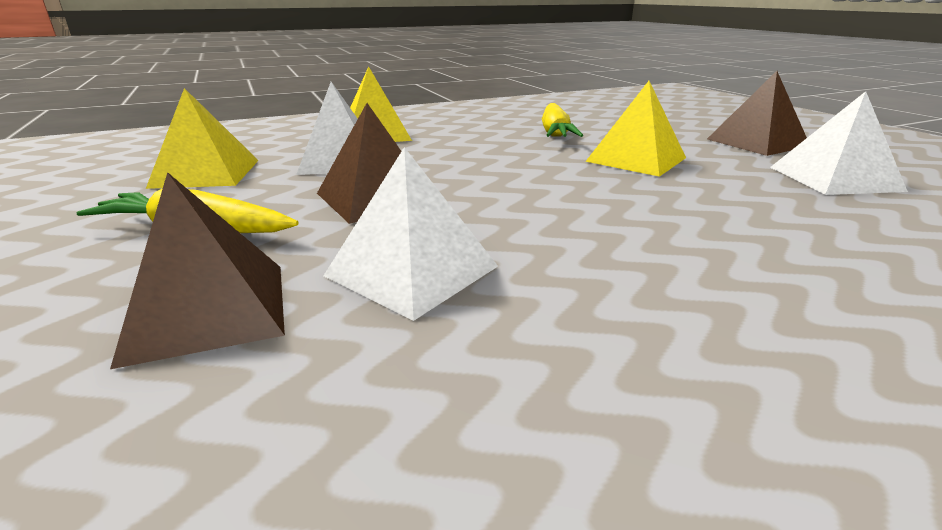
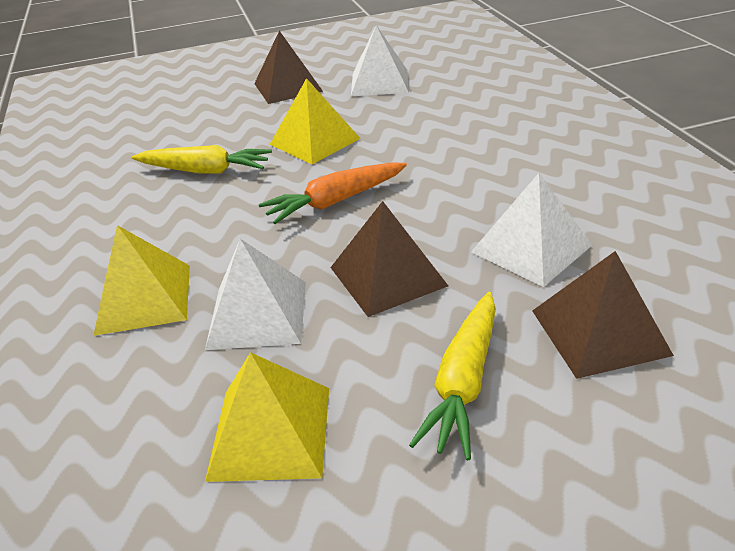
camera: 80 degrees left, 10 degrees up
none -> orange carrot [259,163,407,224]

